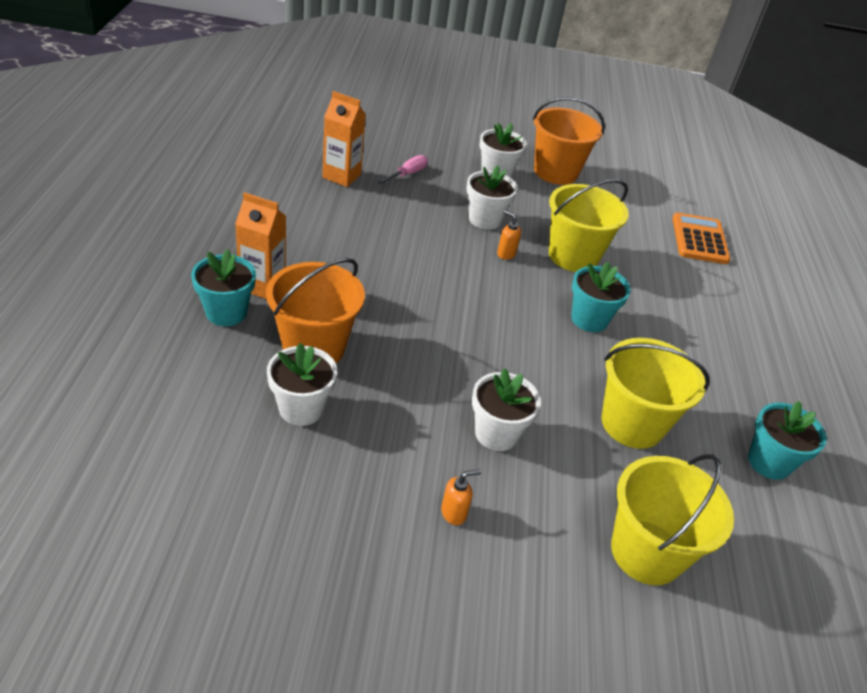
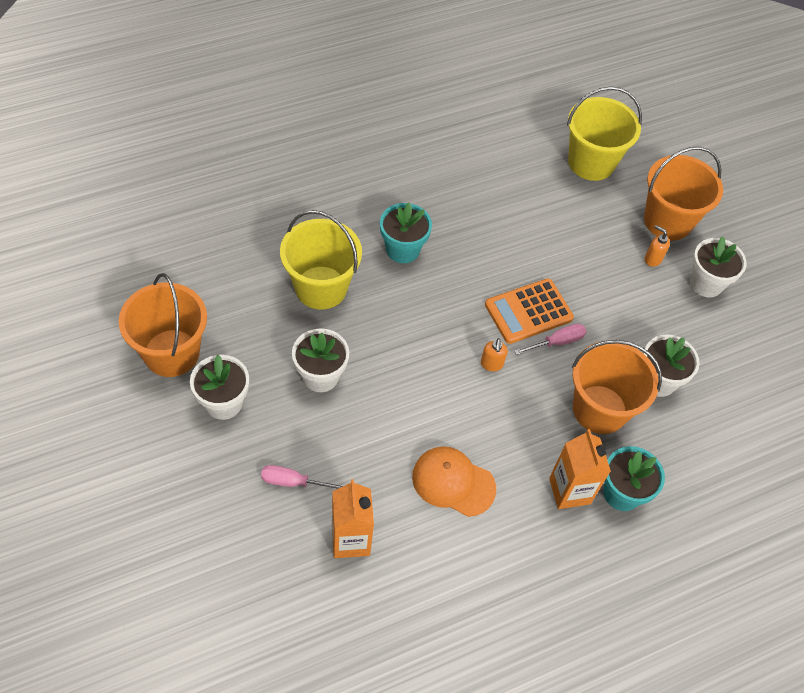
camera: 120 degrees left, 15 degrees up
white flower pot [472,368,541,451] -> white flower pot moved to [690,236,746,297]
orange soap dispenser [497,210,521,260] -> orange soap dispenser moved to [481,338,508,371]
yellow bucket [601,338,710,449] -> none
orange calculator [672,213,731,264] -> orange calculator moved to [485,278,574,344]
turquoise flower pot [748,401,827,480] -> none
none -> orange cap [412,446,496,517]
none -> pink screwdriver [514,324,587,355]
none -> orange bucket [644,147,723,241]

